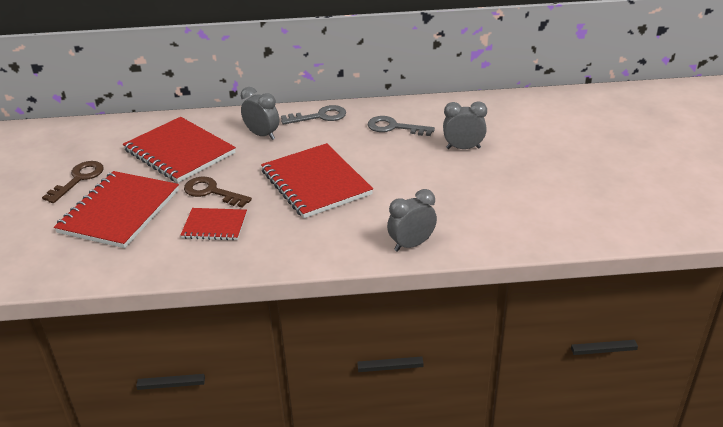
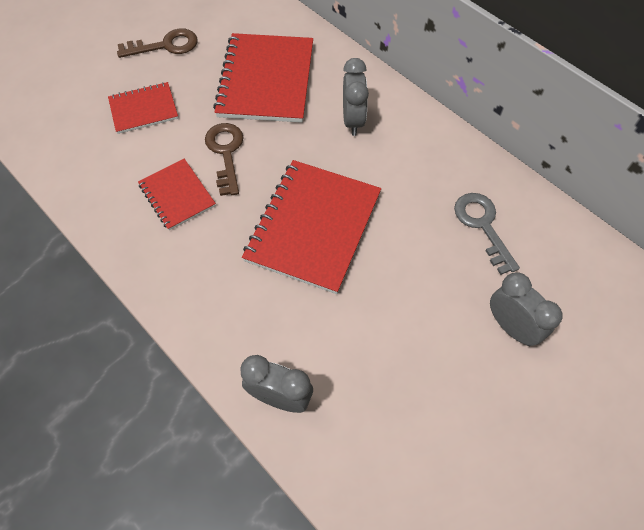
camera: 50 degrees right, 25 degrees up
red notebook [54,171,179,248] -> red notebook [108,82,178,134], size x0.55
grey key [281,105,346,124] -> none

